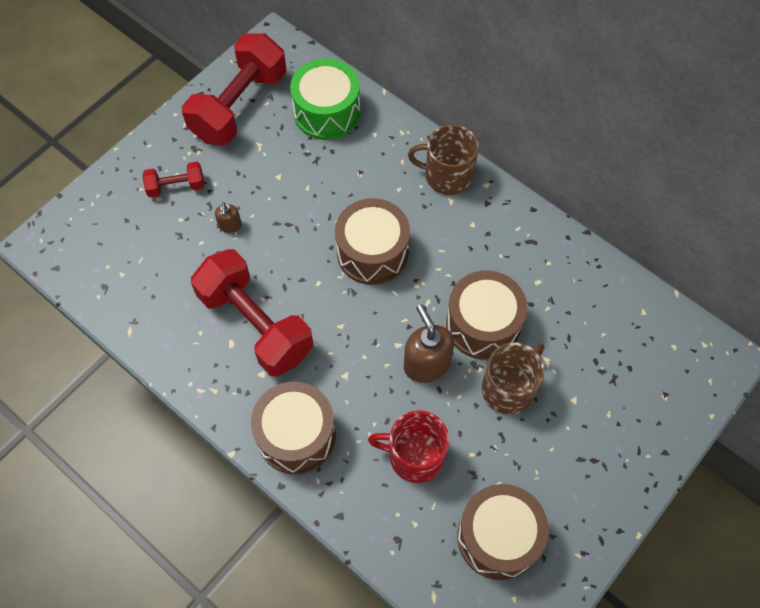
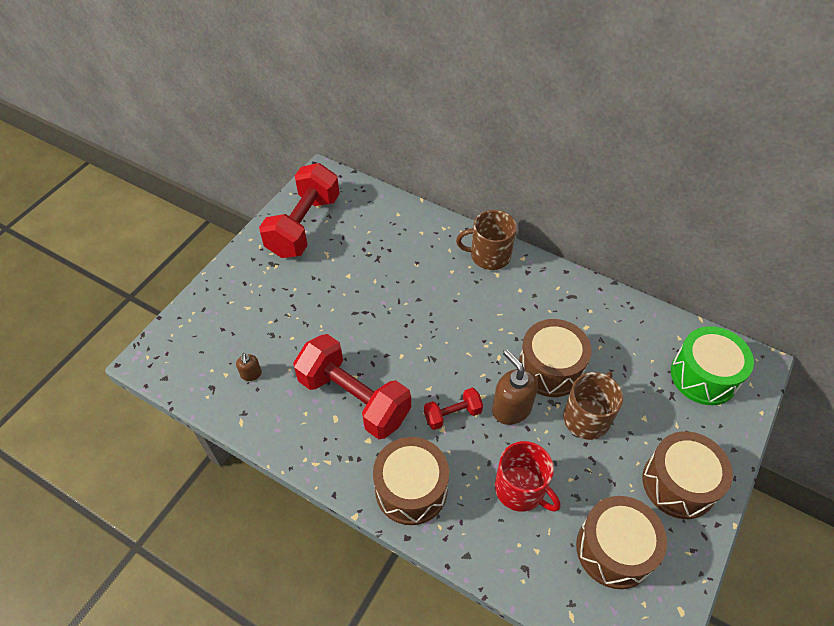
camera: 10 degrees left, 10 degrees down
red dumbbell [142,161,204,198] -> red dumbbell moved to [424,388,483,430]
brown soap dispenser [215,202,242,233] -> brown soap dispenser moved to [236,353,262,381]
green drum [290,58,360,140] -> green drum moved to [671,326,754,405]
brown drum [335,198,410,285] -> brown drum moved to [643,431,733,519]
red mug [368,410,449,483] -> red mug turned 135 degrees counterclockwise [495,441,560,512]

